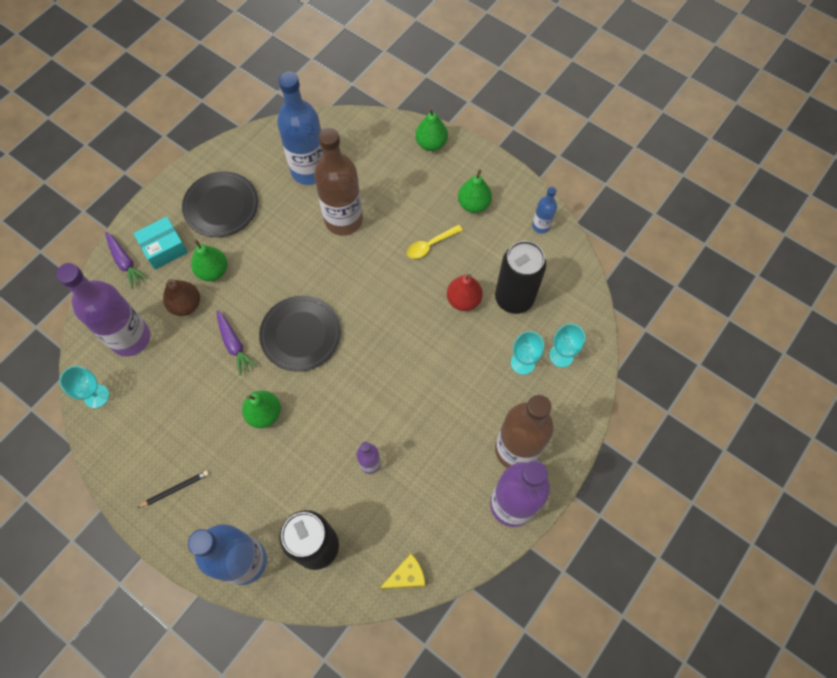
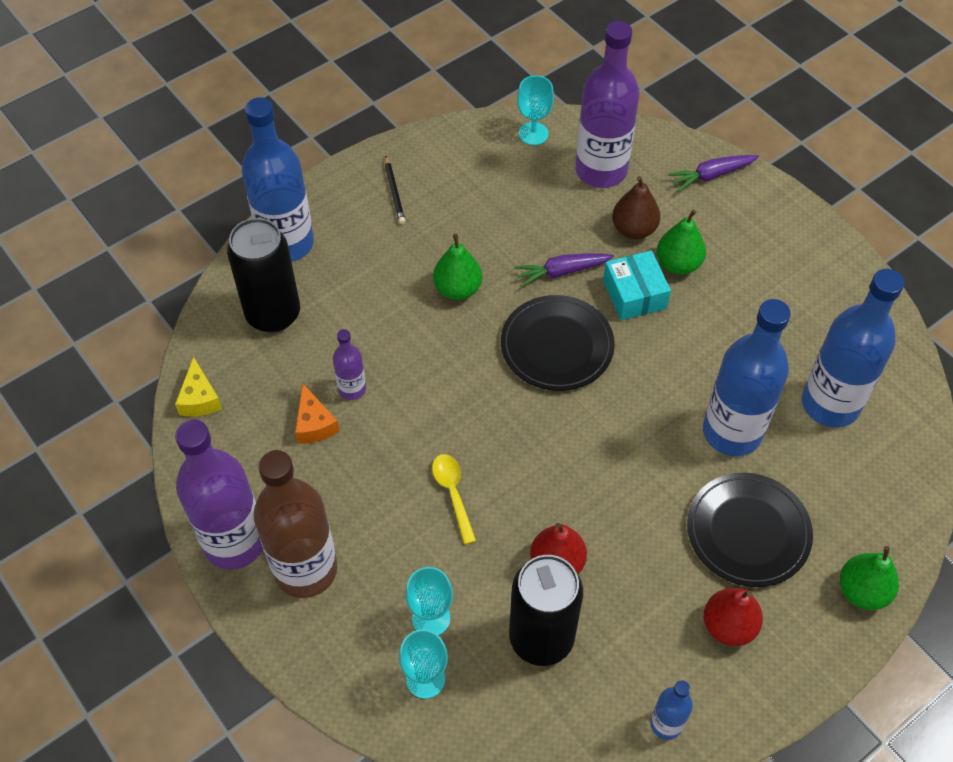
camera: 105 degrees right, 10 degrees down
turquoise box [133,217,188,270] -> turquoise box moved to [603,251,671,320]
black plate [182,171,258,237] -> black plate moved to [687,473,813,587]
brown bottle [314,127,363,236] -> blue bottle [703,299,791,456]
yellow spoon [407,225,463,259] -> yellow spoon moved to [432,454,476,544]
green pear [458,169,492,213] -> red pear [704,588,763,646]
none -> orange cheese [295,383,339,444]

